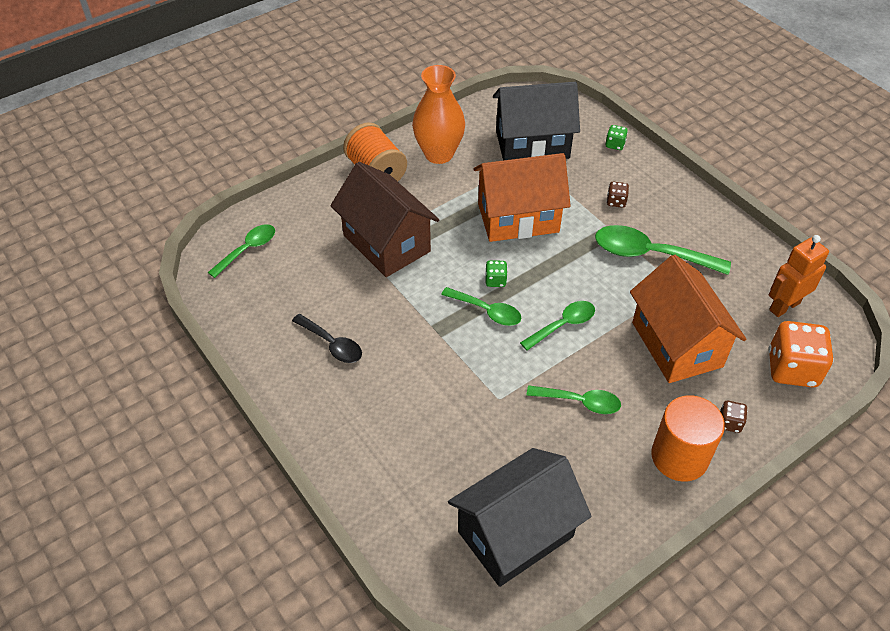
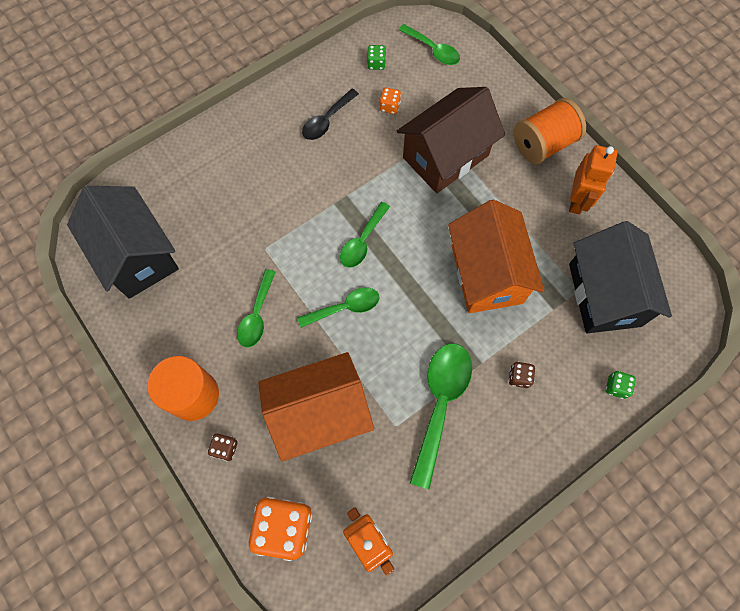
camera: 90 degrees right, 20 degrees up
orange vase [412,65,465,164] -> orange robot [569,145,618,214]
green dice [485,260,508,287] -> green dice moved to [367,45,386,70]
green spoon [520,301,595,351] -> green spoon turned 75 degrees counterclockwise [297,288,380,328]
none -> orange dice [379,88,401,114]

